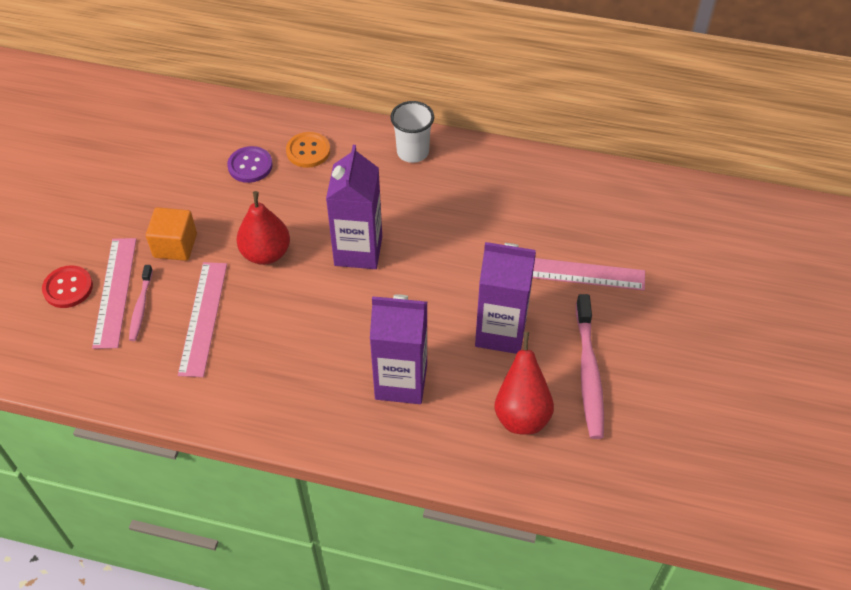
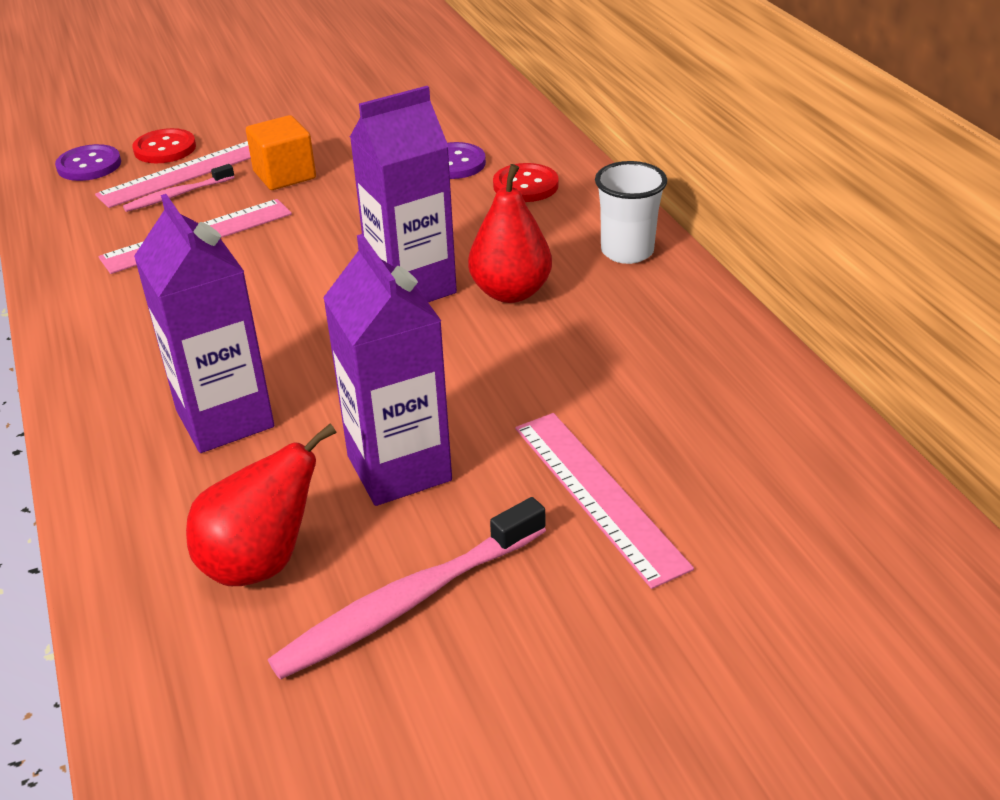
camera: 55 degrees right, 15 degrees down
red pear [236,191,290,265] -> red pear moved to [468,164,552,303]
orange button [286,132,330,168] -> red button [493,163,559,202]
none -> purple button [55,144,121,181]

